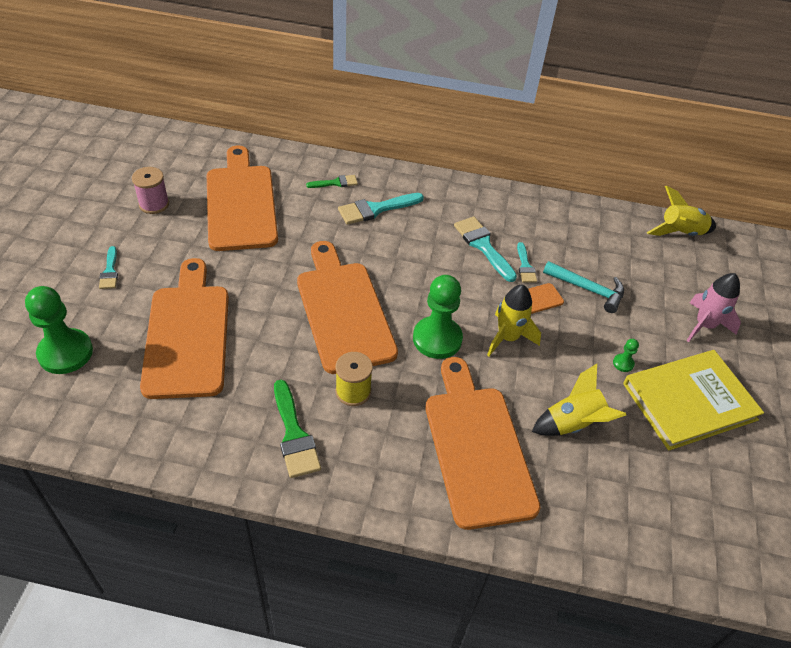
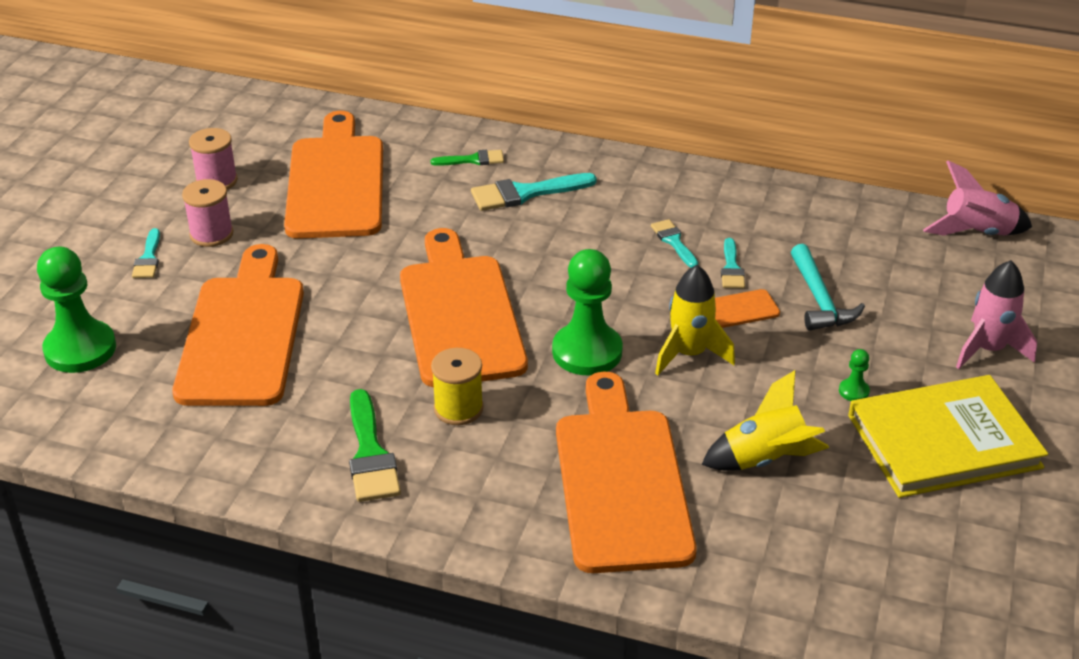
camera: 10 degrees right, 10 degrees down
turquoise brush [454,217,517,282] -> turquoise brush [651,219,698,268], size x0.59
turquoise hammer [543,261,624,313] -> turquoise hammer turned 45 degrees clockwise [791,244,865,331]
yellow rocket [647,186,716,236] -> pink rocket [923,160,1032,236]
none -> pink spool [182,179,233,247]

